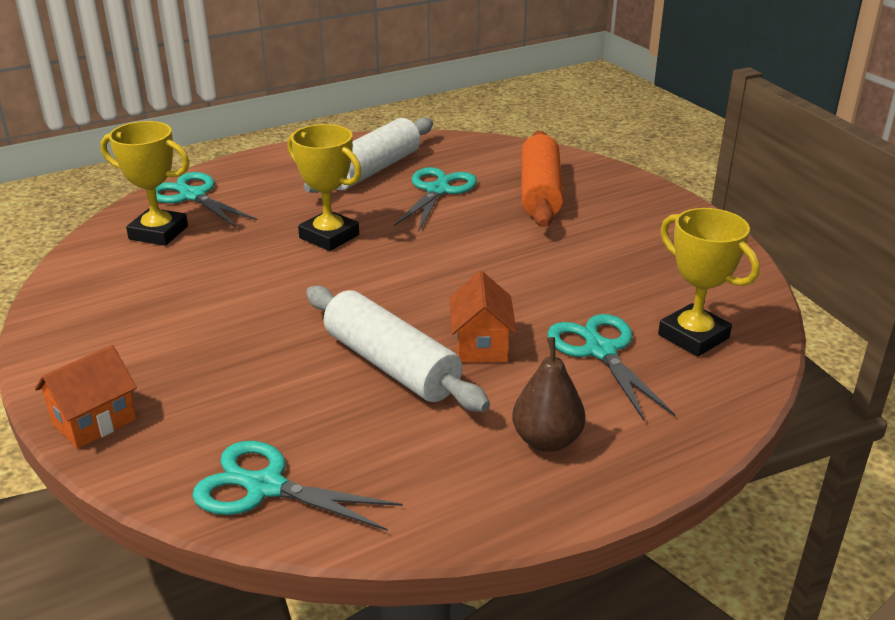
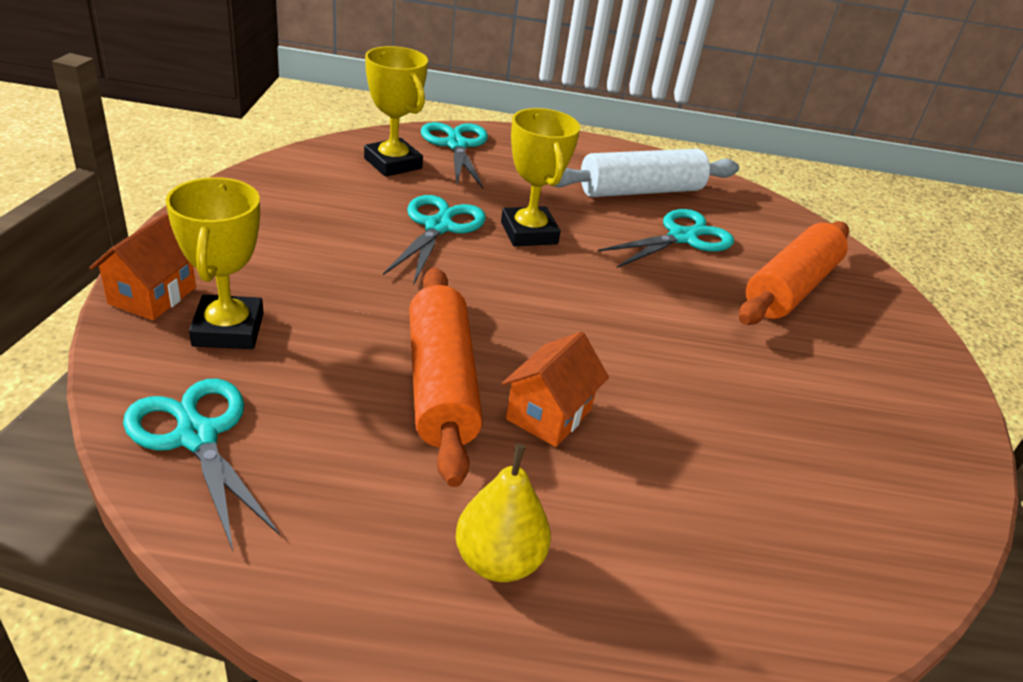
camera: 30 degrees right, 5 degrees up
orange house [35,345,137,449] -> orange house turned 60 degrees counterclockwise [90,214,196,320]
white rolling pin [306,286,490,412] -> orange rolling pin [409,267,483,487]
brown pear [512,337,586,452] -> yellow pear [456,443,551,582]
turquoise scissors [547,314,675,422] -> turquoise scissors moved to [383,195,486,285]
yellow trophy [658,208,760,357] -> yellow trophy moved to [165,177,263,349]

